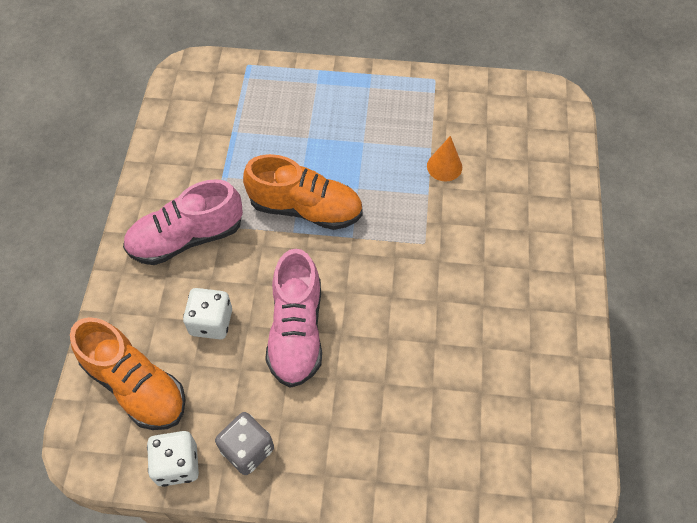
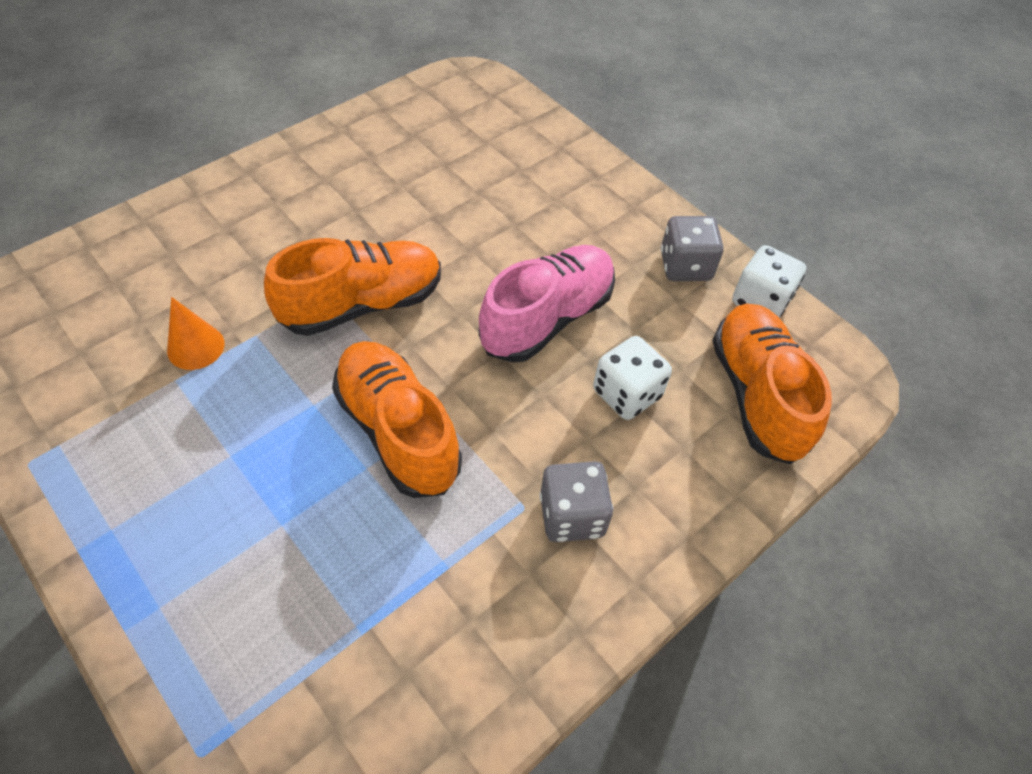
camera: 140 degrees left, 5 degrees down
pink shoe [123,179,243,265] -> grey dice [540,461,613,542]
none -> orange shoe [264,238,441,336]

